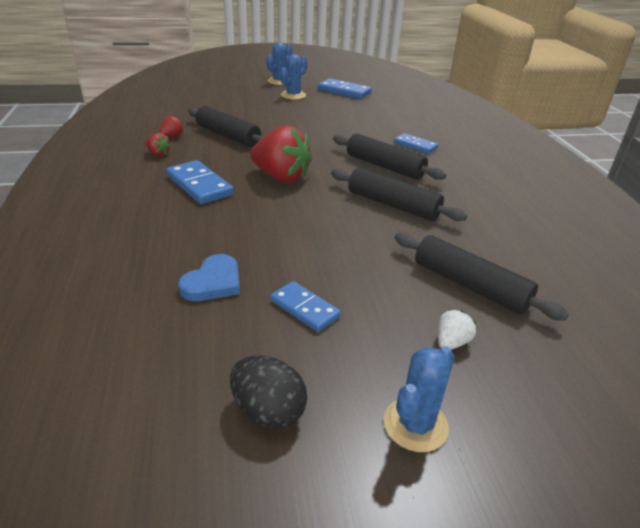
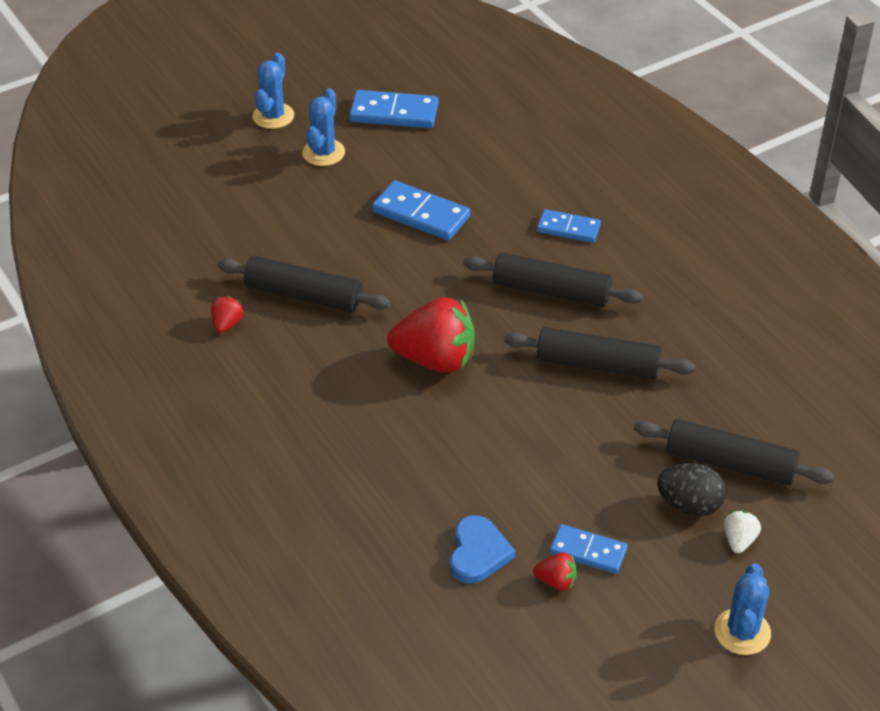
camera: 20 degrees left, 10 degrees up
red strawberry [146,133,171,156] -> red strawberry moved to [533,552,577,591]
blue domino [166,160,234,204] -> blue domino moved to [372,180,470,241]
black egg [230,356,307,429] -> black egg moved to [657,463,726,516]

